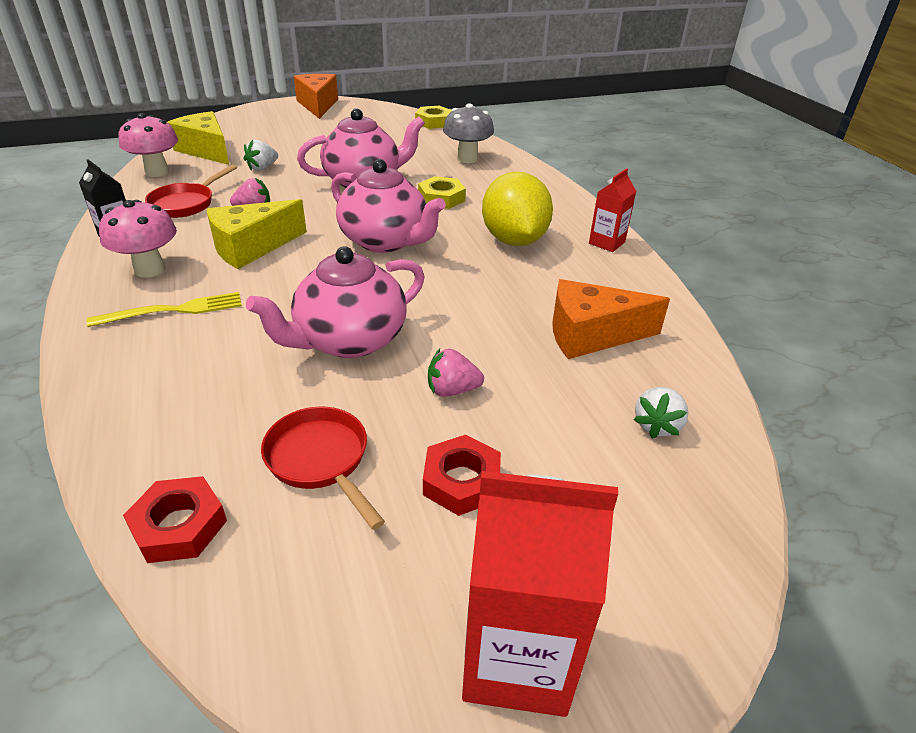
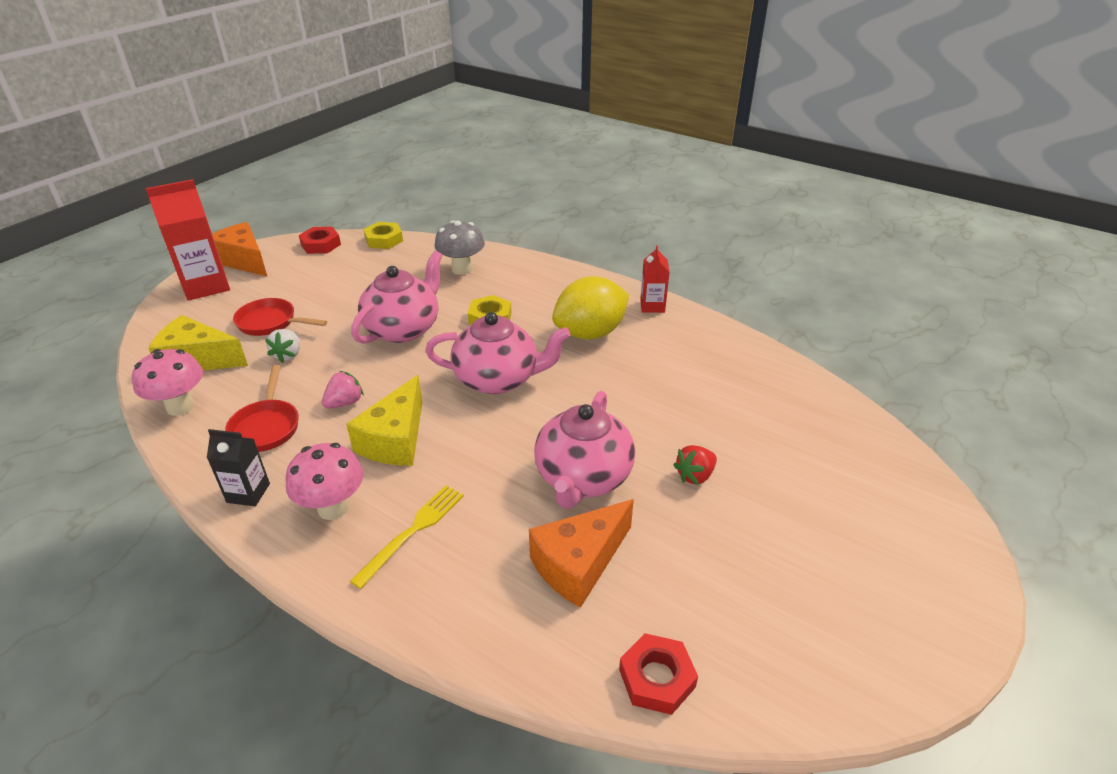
camera: 35 degrees left, 0 degrees up
red pan [261,407,385,530] -> red pan moved to [233,298,327,336]
red nut [423,435,501,516] -> red nut moved to [299,227,341,254]
pink strawberry [428,349,484,397] -> red strawberry [673,445,717,485]
red carton [462,471,618,717] -> red carton moved to [146,179,230,301]
yellow lemon [482,171,553,246] -> yellow lemon turned 75 degrees counterclockwise [552,276,629,340]
orange cheese [552,279,670,359] -> orange cheese moved to [529,499,634,608]
white strawberry [633,387,689,439] -> none

